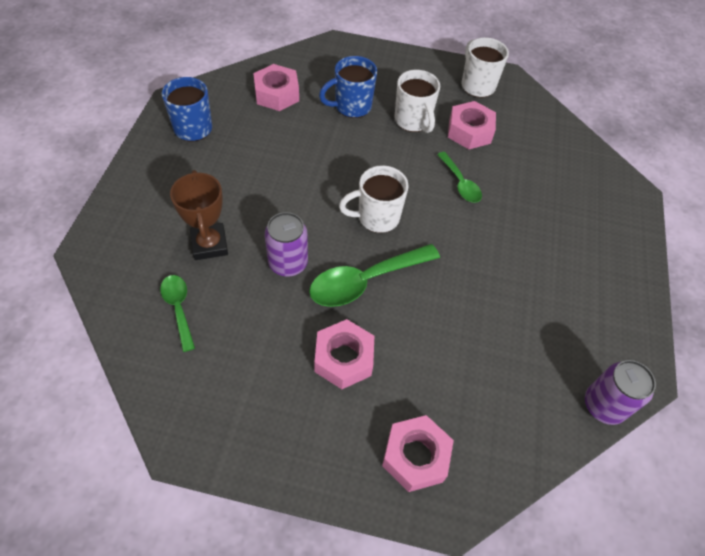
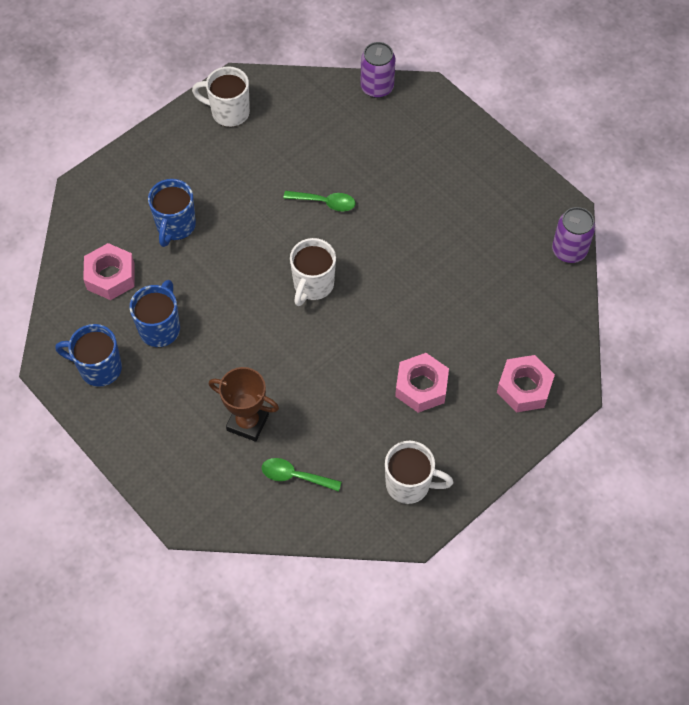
camera: 50 degrees left, 5 degrees up
purple can [265,212,308,277] -> purple can moved to [361,42,395,98]
green spoon [309,244,440,307] -> none
white mug [394,70,440,133] -> white mug moved to [385,441,453,504]
pink nut [448,101,496,149] -> none
none -> blue mug [130,280,180,347]

